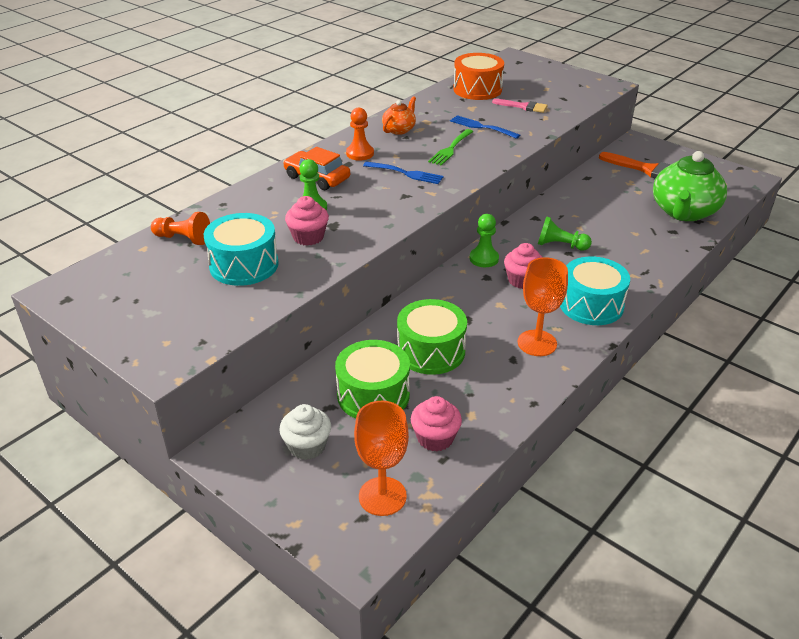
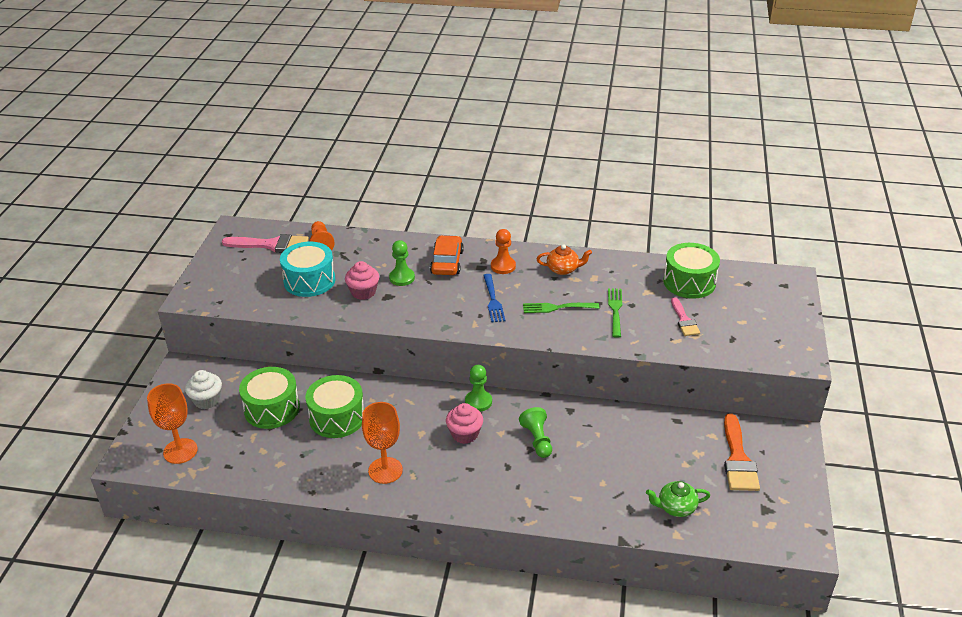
camera: 60 degrees right, 0 degrees up
pink cupcake [411,396,462,452] -> none
blue fork [450,115,520,139] -> green fork [608,288,622,338]
orange drum [453,53,504,100] -> green drum [663,243,720,299]
turquoise drum [560,256,630,325] -> none
green teapot [653,151,727,221] -> green teapot [646,481,710,517], size x0.49
none -> pink brush [222,234,309,253]

